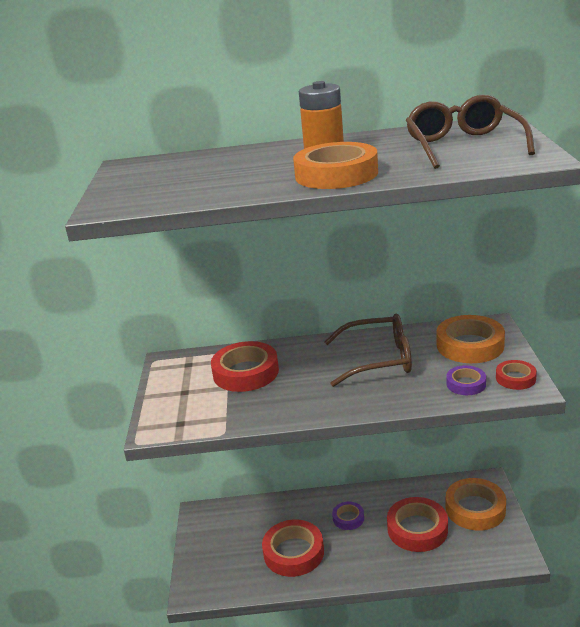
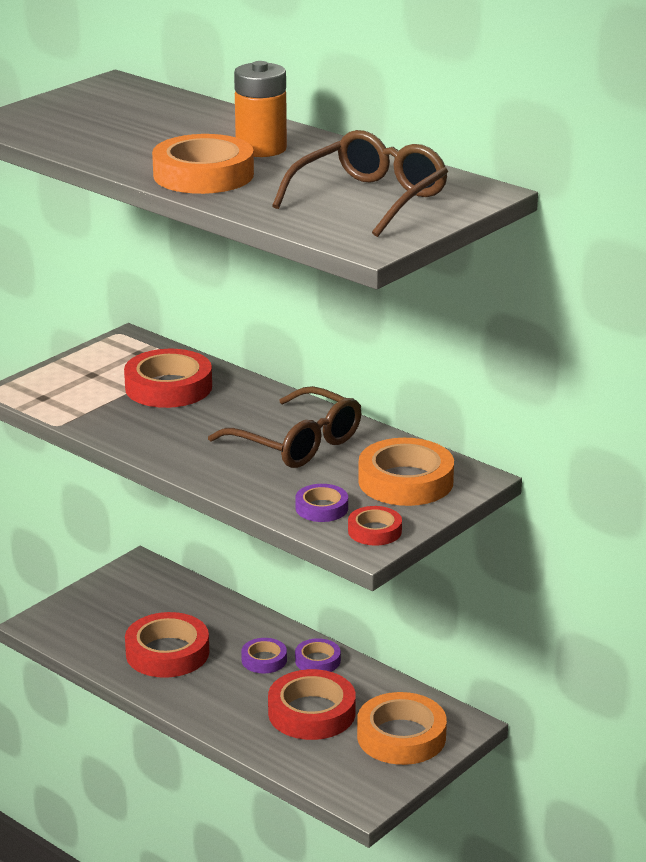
camera: 40 degrees right, 0 degrees up
none -> purple tape [295,638,341,672]

